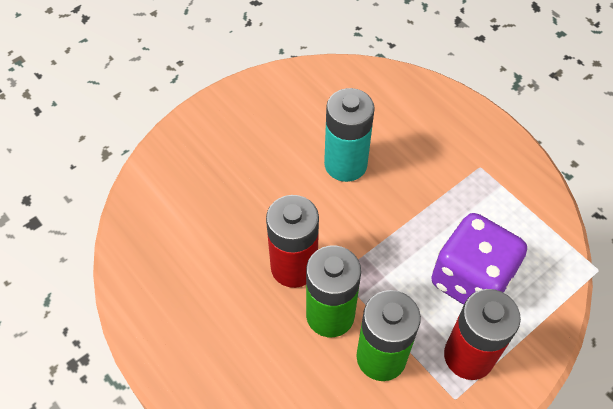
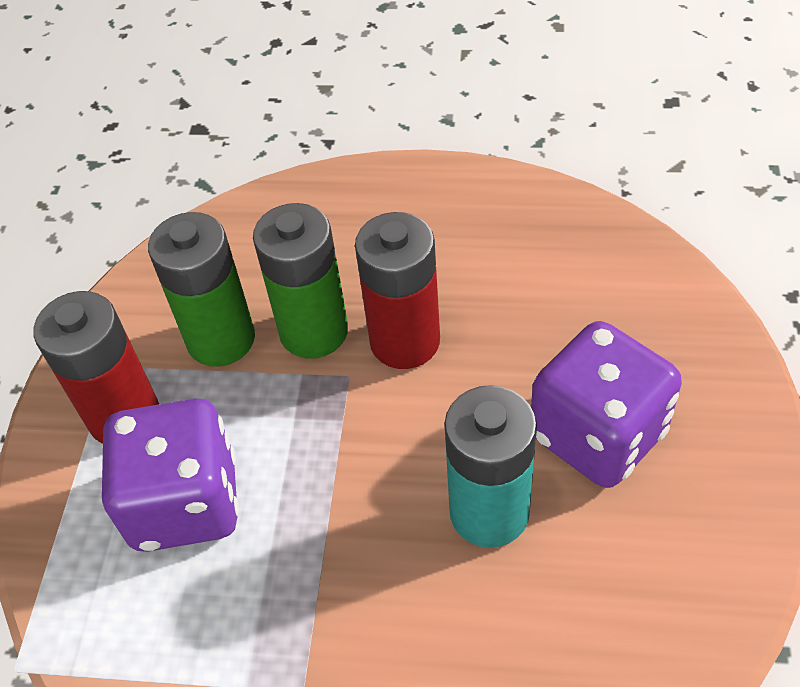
camera: 140 degrees right, 5 degrees down
none -> purple dice [531,321,682,488]

